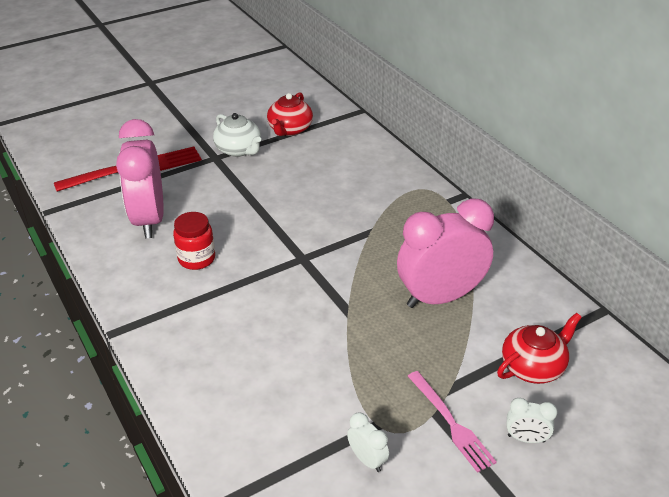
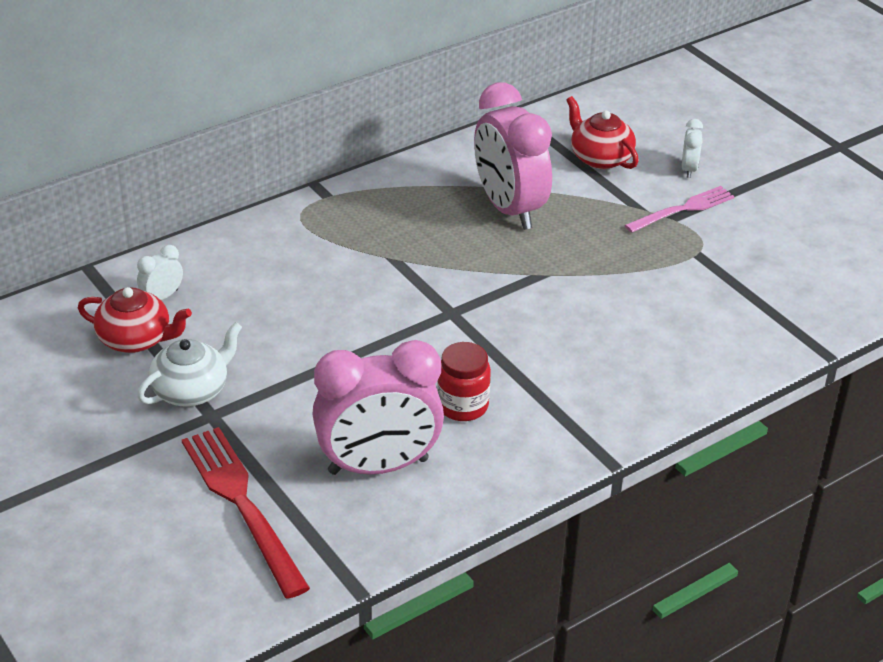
camera: 95 degrees left, 0 degrees up
white clock [347,413,389,472] -> white clock moved to [137,245,183,300]

